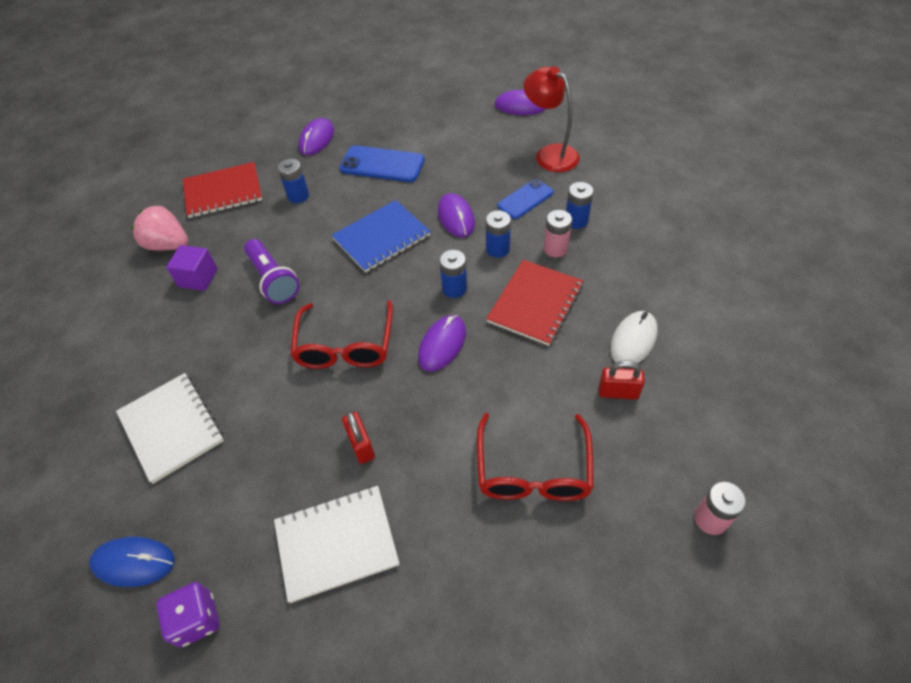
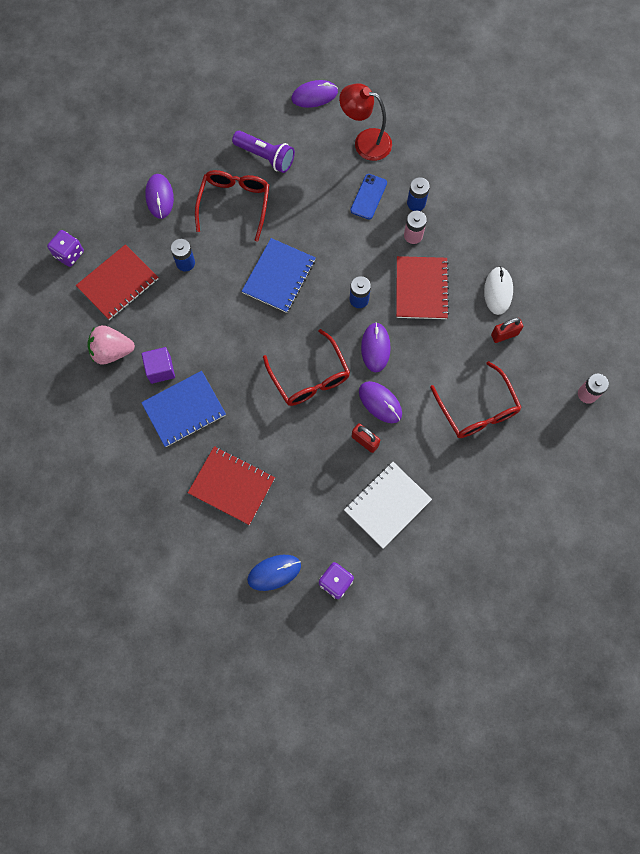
camera: 30 degrees left, 20 degrees up
white notebook [116,373,224,484] -> red notebook [188,446,275,525]
purple flashlight [244,239,300,304] -> purple flashlight moved to [232,131,295,173]
blue phone [339,145,425,182] -> red glasses [195,170,269,241]
purple mouse [438,193,475,237] -> purple mouse moved to [359,381,402,423]
blue battery [486,210,511,258] -> none
none -> purple dice [47,230,84,267]
none -> blue notebook [141,371,226,447]

